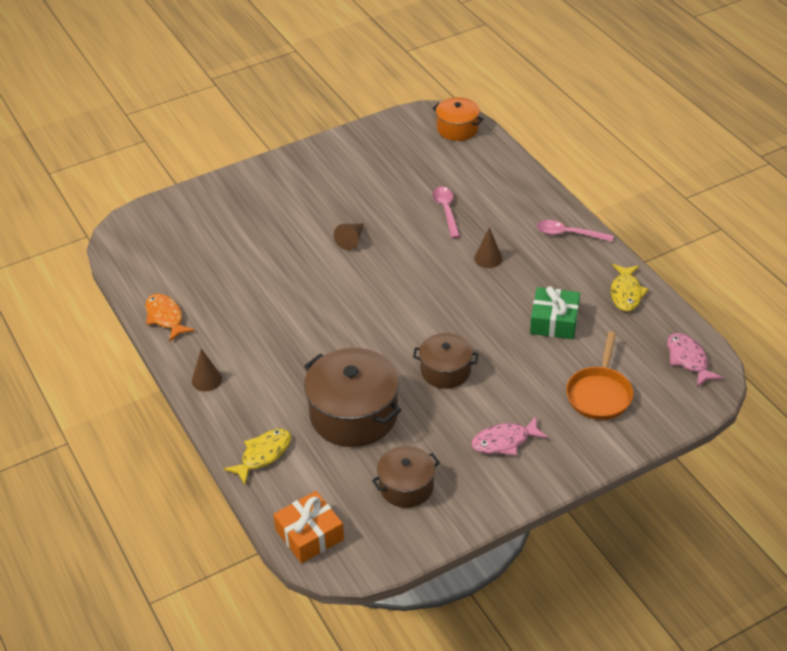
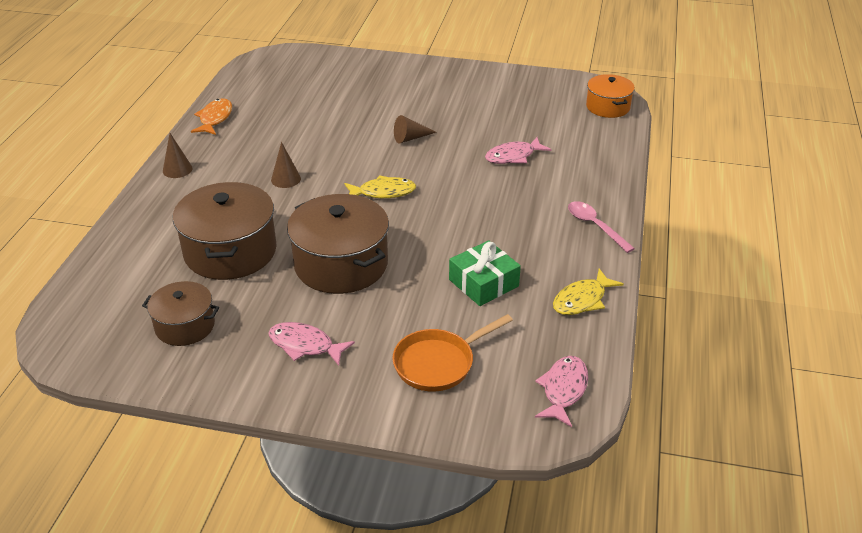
camera: 40 degrees right, 5 degrees down
yellow fish [224,429,291,485] -> yellow fish moved to [344,175,416,198]
orange gift [273,491,344,563] -> none
brown pot [413,333,479,389] -> brown pot [287,194,389,294], size x1.71
pink spoon [432,187,460,239] -> pink fish [485,137,551,164]
brown cone [474,227,502,268] -> brown cone moved to [271,142,301,188]

